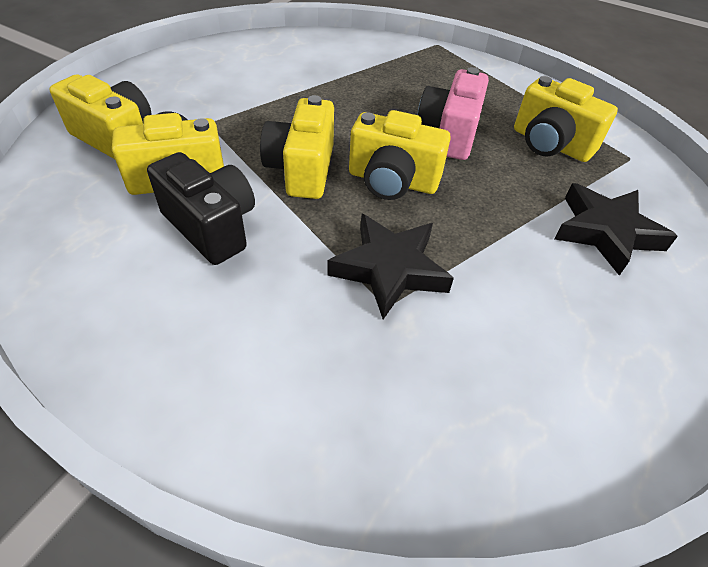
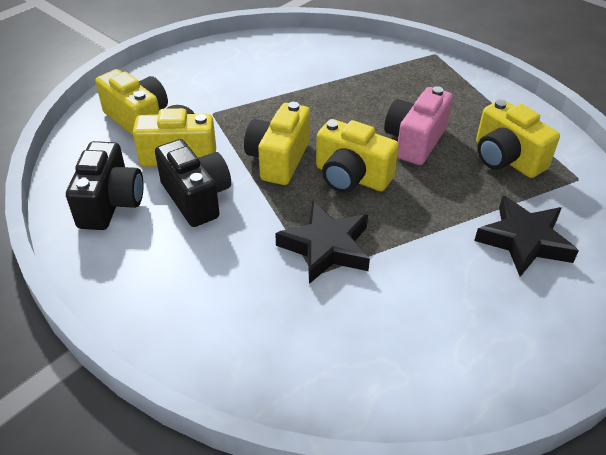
camera: 15 degrees right, 5 degrees down
none -> black camera [66,141,144,230]

